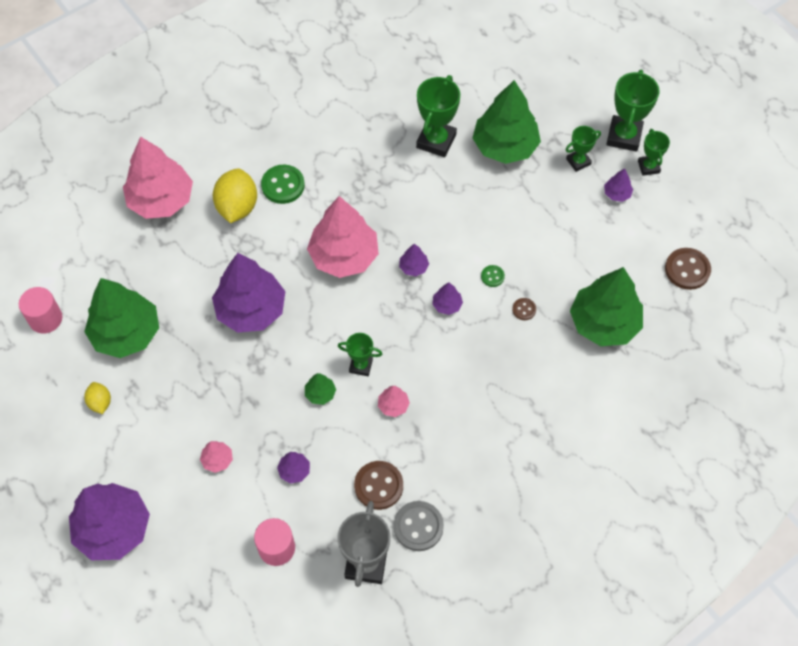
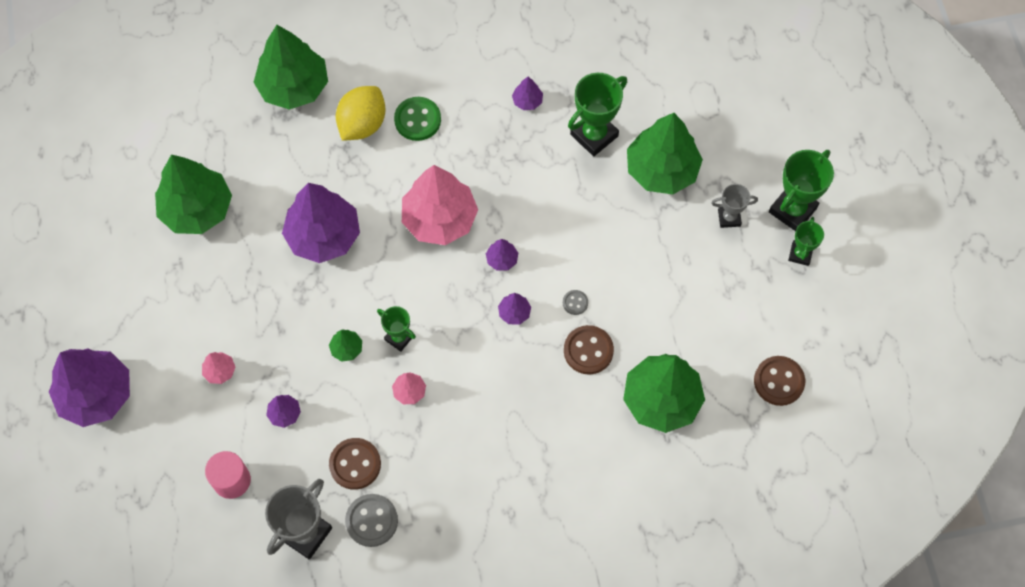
camera: 25 degrees right, 5 degrees up
pink cylinder [19,287,62,333] -> none
yellow lemon [84,382,111,414] -> none
pink tree [123,136,193,219] -> green tree [253,25,328,110]
green button [481,265,505,287] -> grey button [563,290,588,315]
brown button [512,298,536,320] -> brown button [564,325,614,375], size x1.92
green trophy [565,126,601,172] -> grey trophy [711,184,758,228]
purple tree [604,168,633,202] -> purple tree moved to [512,77,543,110]

